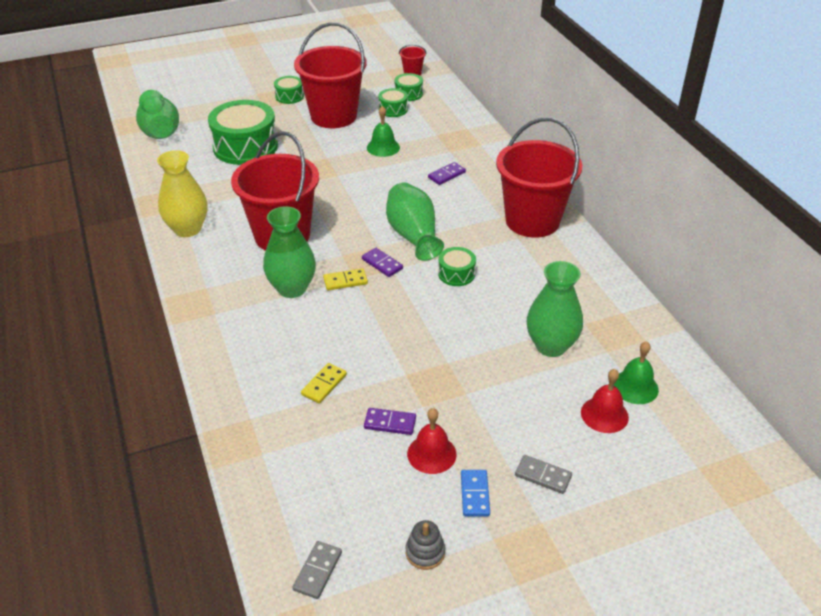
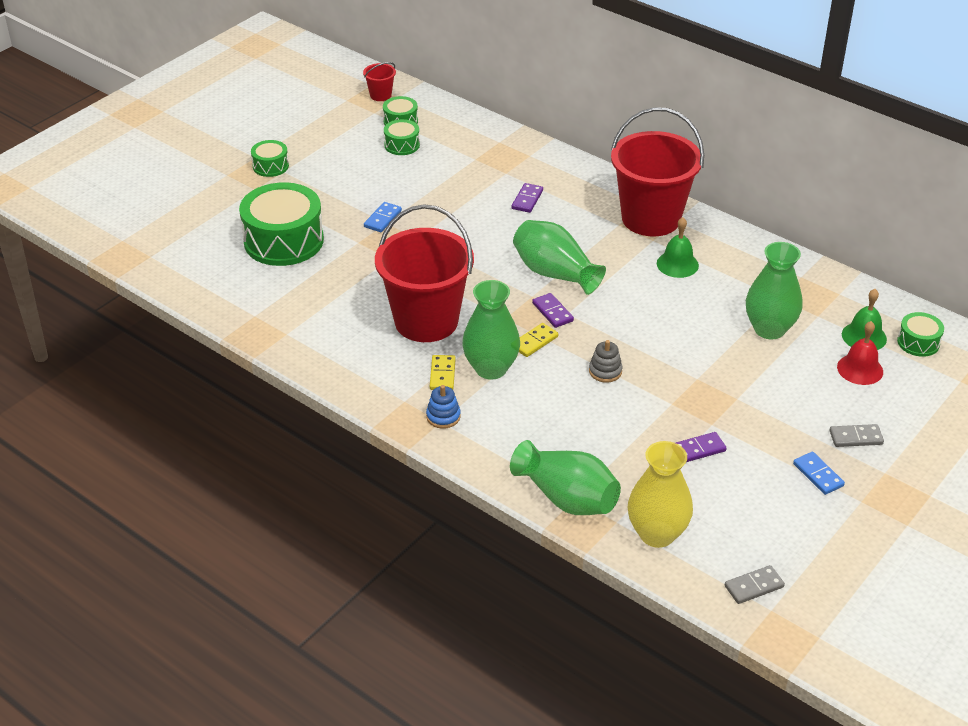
camera: 30 degrees left, 0 degrees up
green vase [136,90,179,139] -> green vase moved to [510,440,621,515]
yellow vase [157,150,208,237] -> yellow vase moved to [628,441,693,548]
grey domino [293,541,342,599] -> grey domino turned 75 degrees clockwise [725,565,785,604]
red bucket [294,22,367,128] -> none
yellow domino [301,363,347,403] -> yellow domino moved to [430,355,456,390]
purple domino [362,248,403,277] -> purple domino turned 45 degrees clockwise [532,293,574,328]
green bell [367,106,400,157] -> green bell moved to [657,217,699,278]
grey stacking toy [405,520,445,570] -> grey stacking toy moved to [589,340,622,382]
red bell [407,408,457,474] -> none
green drum [438,247,476,286] -> green drum moved to [897,312,944,357]
none -> blue domino [364,202,402,232]
none -> blue stacking toy [426,385,461,429]

